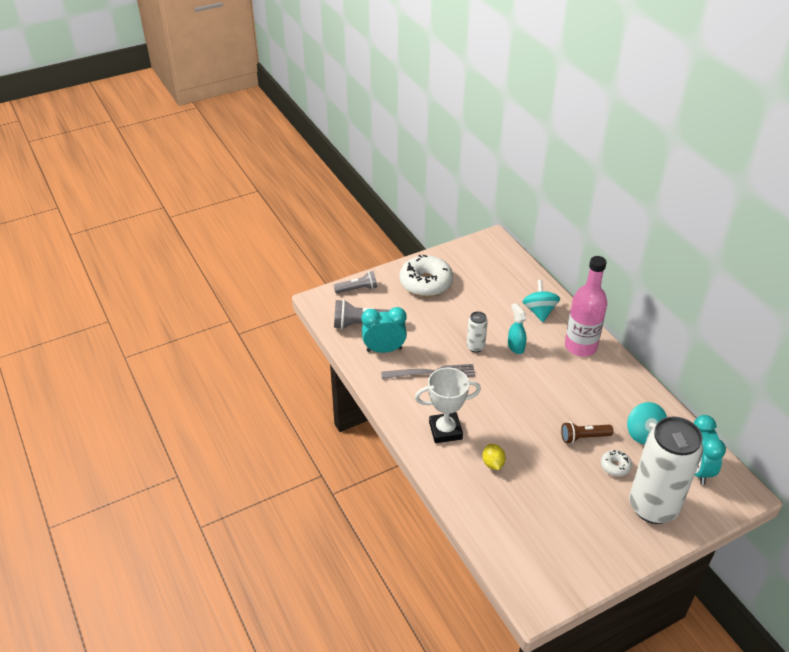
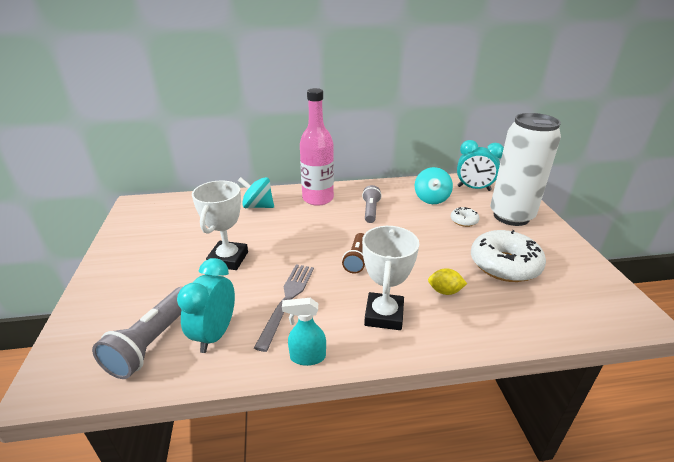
camera: 70 degrees left, 10 degrees down
grey flashlight [334,271,377,293] -> grey flashlight moved to [362,185,382,223]
white donut [399,255,453,297] -> white donut moved to [471,230,546,282]
white can [467,311,488,353] -> none
turquoise spray bottle [508,303,526,354] -> turquoise spray bottle moved to [282,298,326,366]
brown flashlight [561,422,613,444] -> brown flashlight moved to [342,233,365,273]
turquoise spinning top [627,402,667,444] -> turquoise spinning top turned 90 degrees clockwise [415,167,453,204]
none -> white trophy [192,180,248,270]

